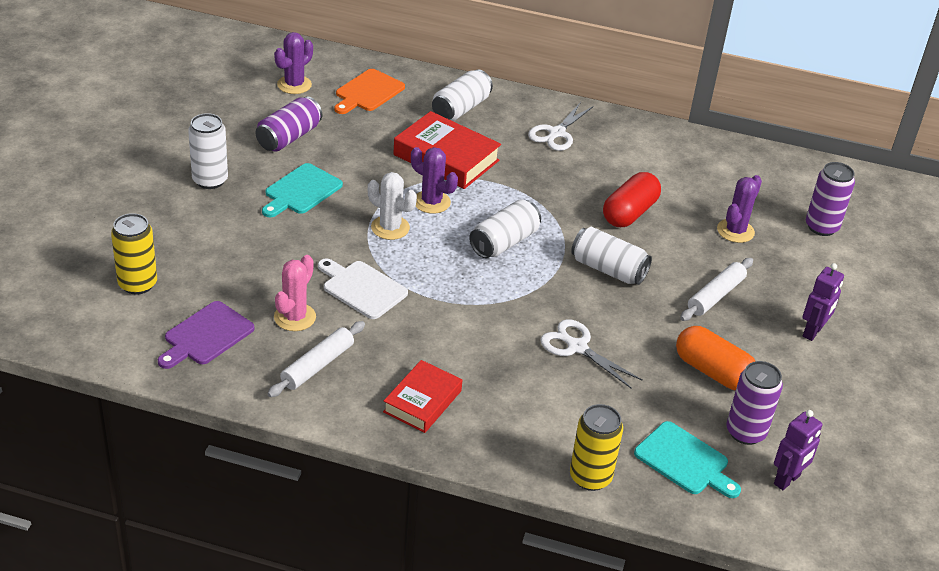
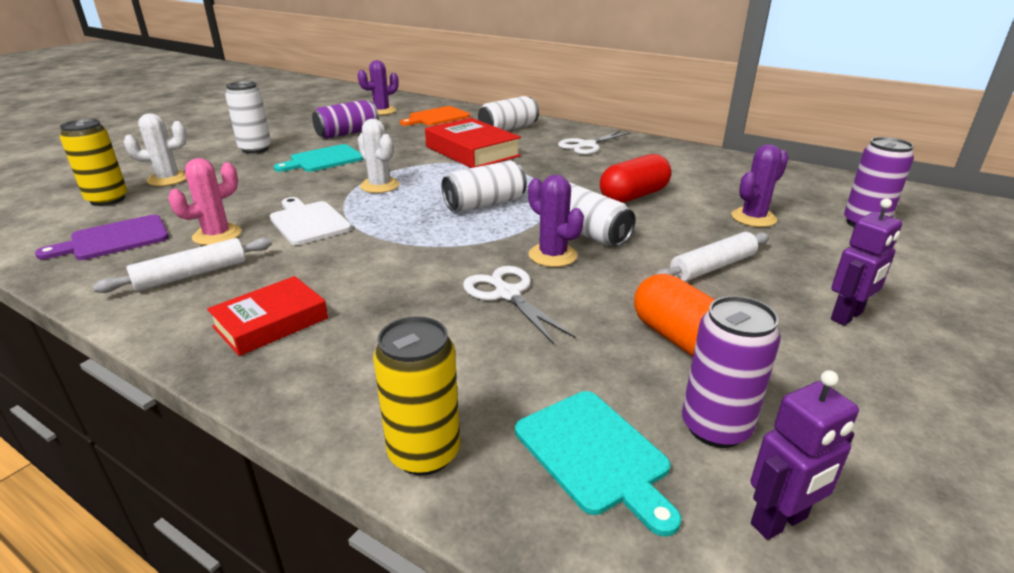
camera: 20 degrees right, 10 degrees down
purple cactus [411,147,458,214] -> purple cactus moved to [528,175,584,267]
none -> white cactus [124,113,187,186]

